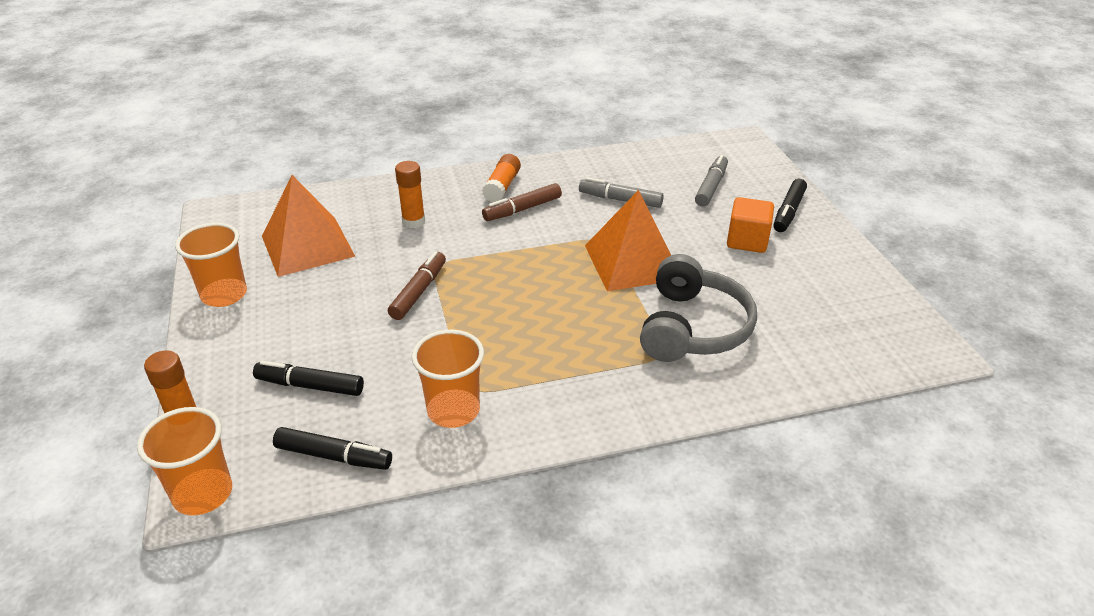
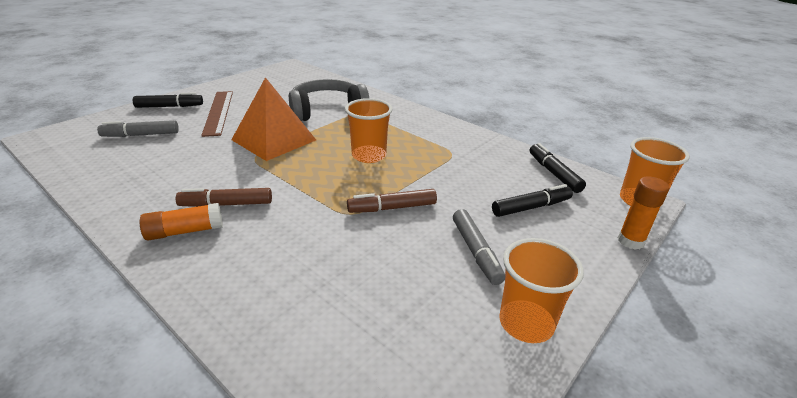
camera: 125 degrees left, 5 degrees down
black marker [253,361,364,396] -> black marker turned 90 degrees counterclockwise [492,184,573,217]
orange pyramid [262,175,355,277] -> none
orange glue stick [395,161,425,228] -> none
orange cup [412,330,484,428] -> orange cup moved to [345,98,392,163]
brown marker [482,183,562,221] -> brown marker turned 150 degrees clockwise [176,188,272,207]
grey marker [579,177,664,208] -> grey marker moved to [453,209,505,285]
orange cube [727,197,774,253] -> brown ruler [201,91,233,137]

